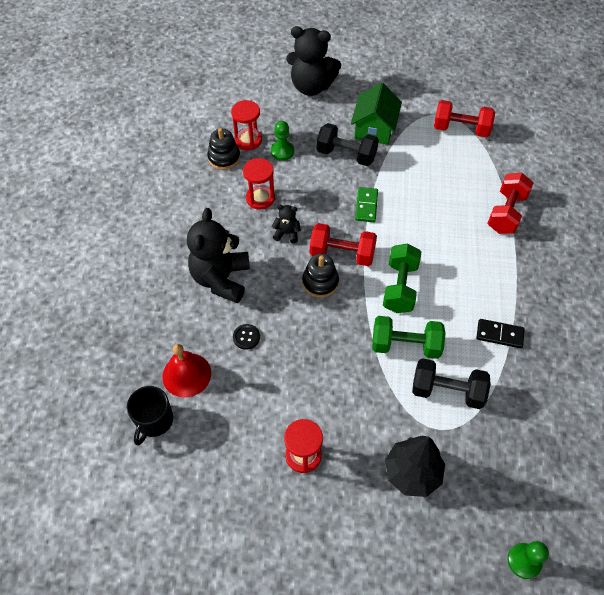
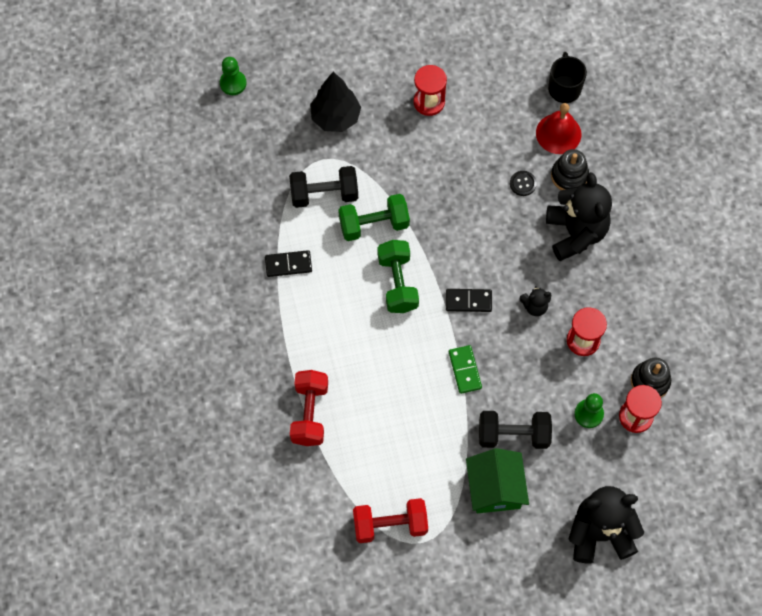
camera: 160 degrees right, 10 degrees up
black stacking toy [302,253,339,298] -> black stacking toy moved to [551,149,589,190]
red dumbbell [310,223,377,266] -> black domino [446,289,492,312]

